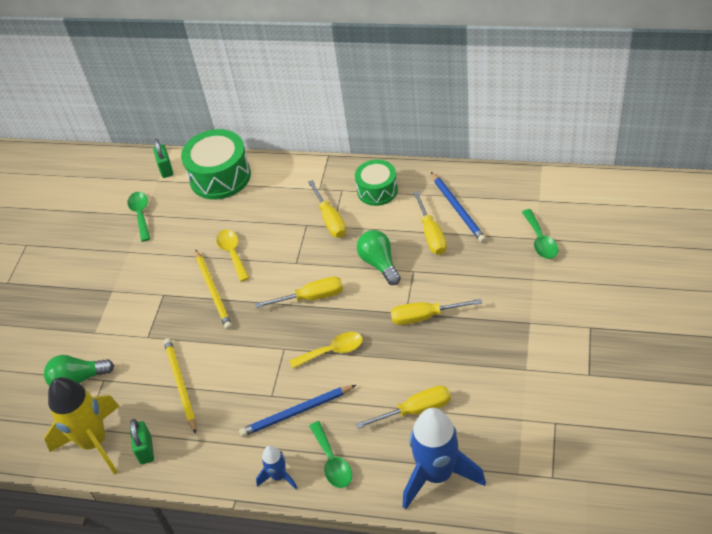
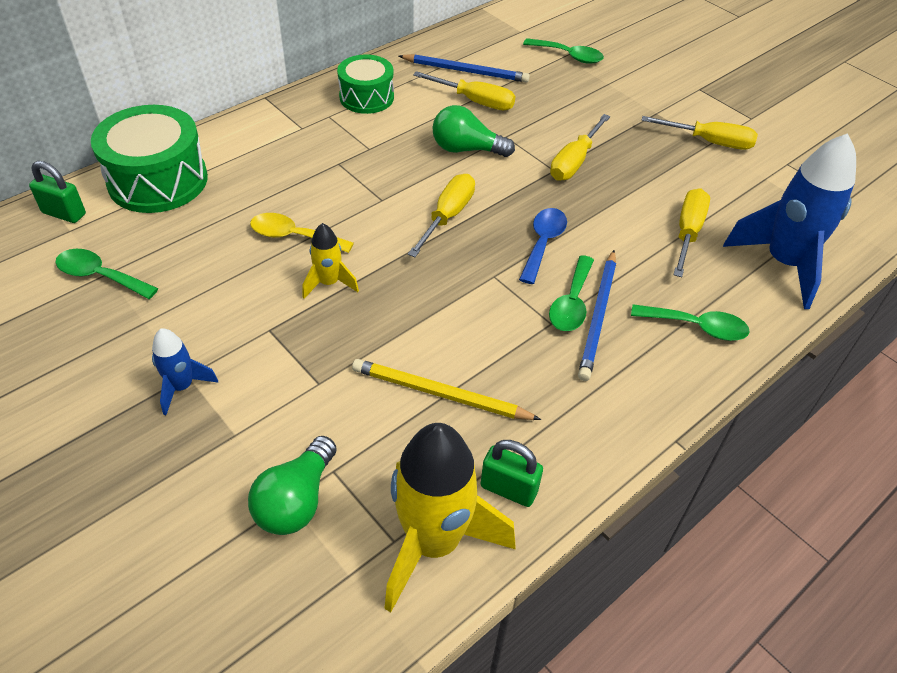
camera: 60 degrees left, 0 degrees up
yellow pencil [195,250,232,330] -> yellow rocket [302,223,359,299]
blue rocket [256,446,297,489] -> blue rocket moved to [152,328,218,415]
yellow spoon [289,332,363,369] -> blue spoon [519,208,567,284]
yellow screwdriver [308,180,346,238] -> yellow screwdriver moved to [641,116,758,150]
none -> green spoon [549,255,594,331]

